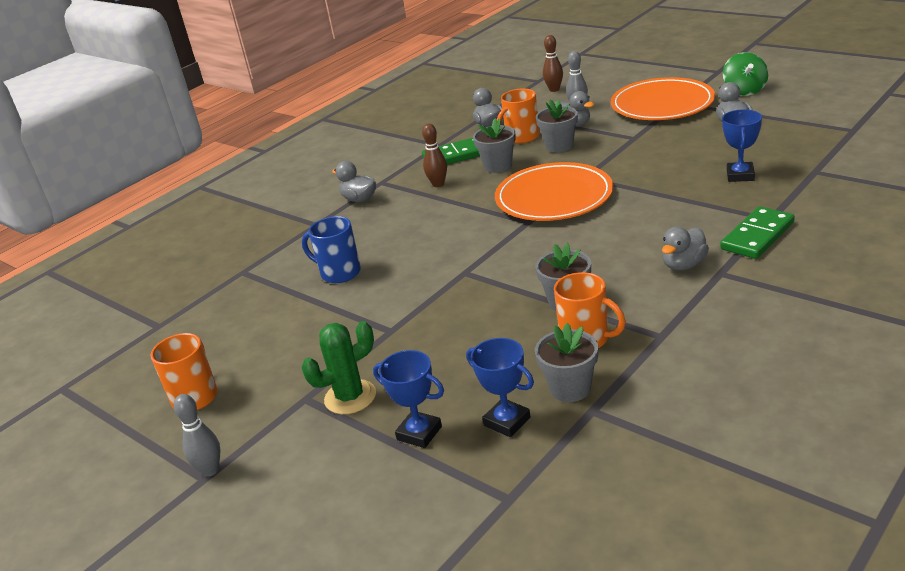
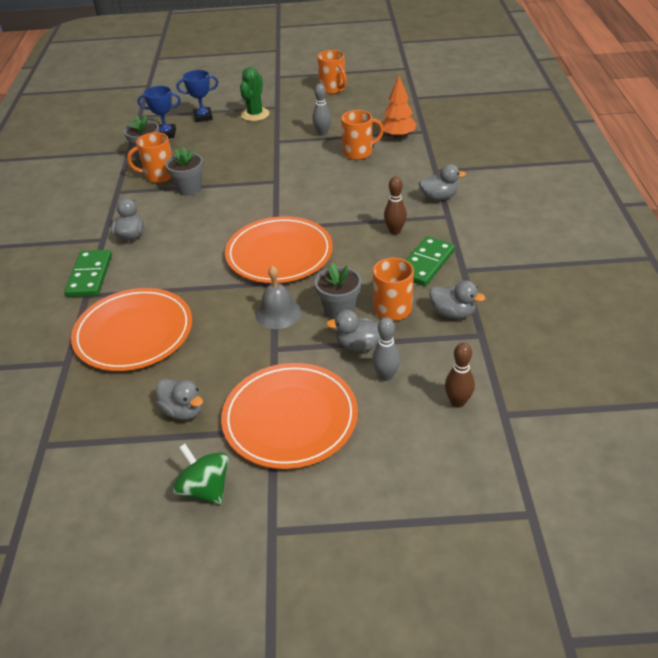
camera: 135 degrees right, 10 degrees up
grey bowling pin [174,394,220,477] -> grey bowling pin moved to [312,84,331,136]
blue mug [302,216,361,283] -> orange mug [341,110,384,160]
grey flower pot [473,119,516,173] -> none
blue trophy [722,109,762,182] -> orange plate [71,288,192,371]
none -> grey bell [255,265,302,329]
none -> orange tree [381,76,417,139]

